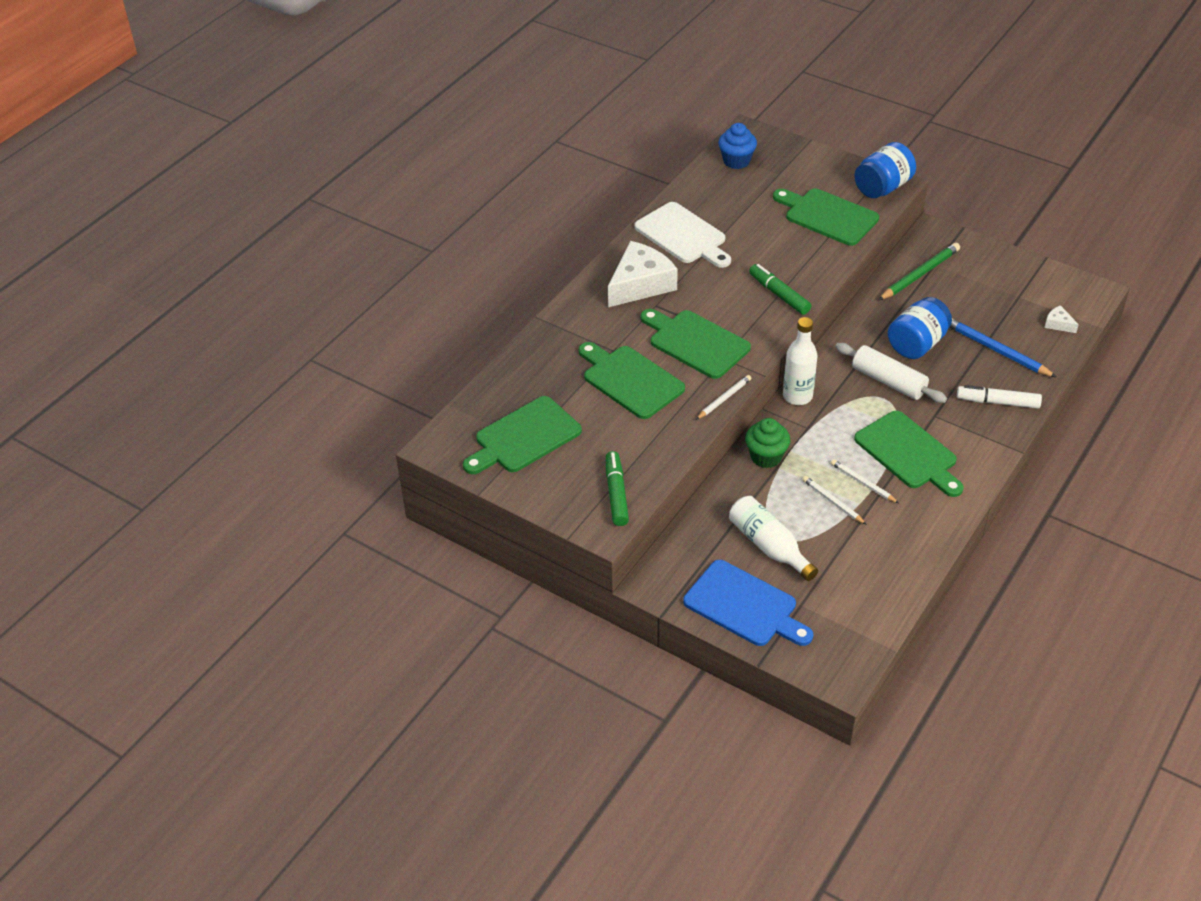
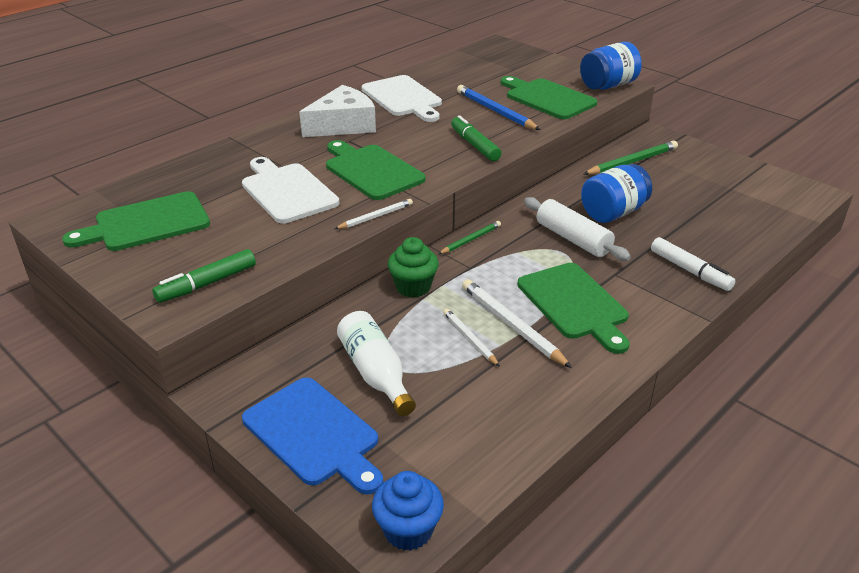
camera: 10 degrees right, 10 degrees down
green cutting board [578,342,685,419] -> white cutting board [242,157,339,223]
green marker [606,451,629,526] -> green marker turned 135 degrees counterclockwise [152,249,256,303]
blue cupcake [718,123,757,169] -> blue cupcake moved to [372,471,444,551]
white bottle [783,317,818,405] -> green pencil [439,221,501,254]
white pencil [831,459,899,503] -> white pencil [462,279,572,368], size x1.67
blue pencil [950,319,1057,378] -> blue pencil moved to [457,85,541,130]
white marker [957,385,1042,409] -> white marker turned 150 degrees counterclockwise [651,237,735,291]
white cheese [1044,305,1079,333] -> none

